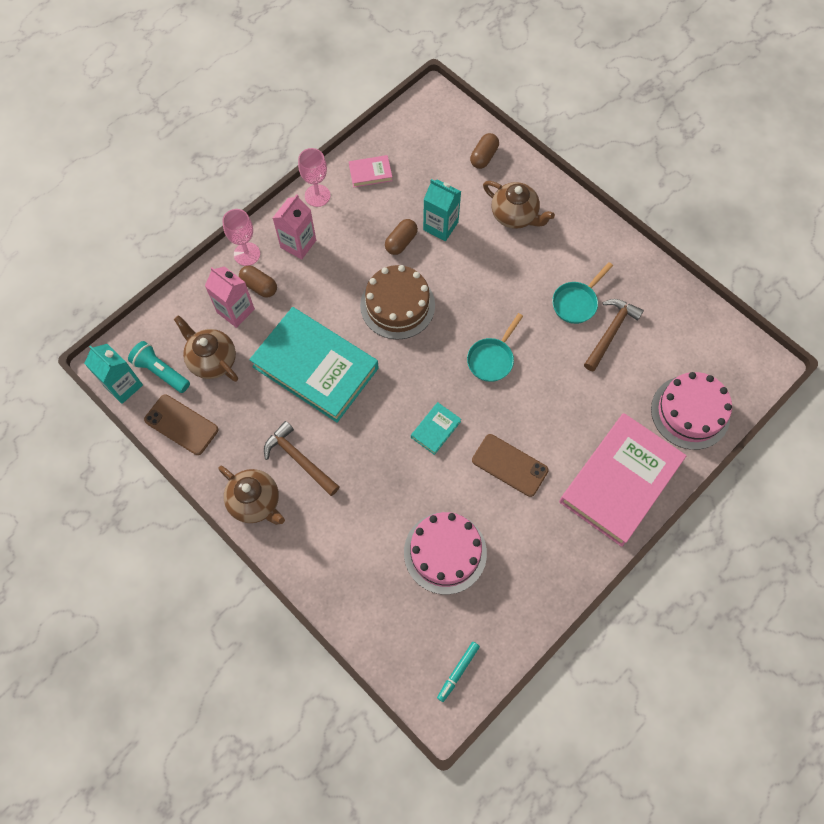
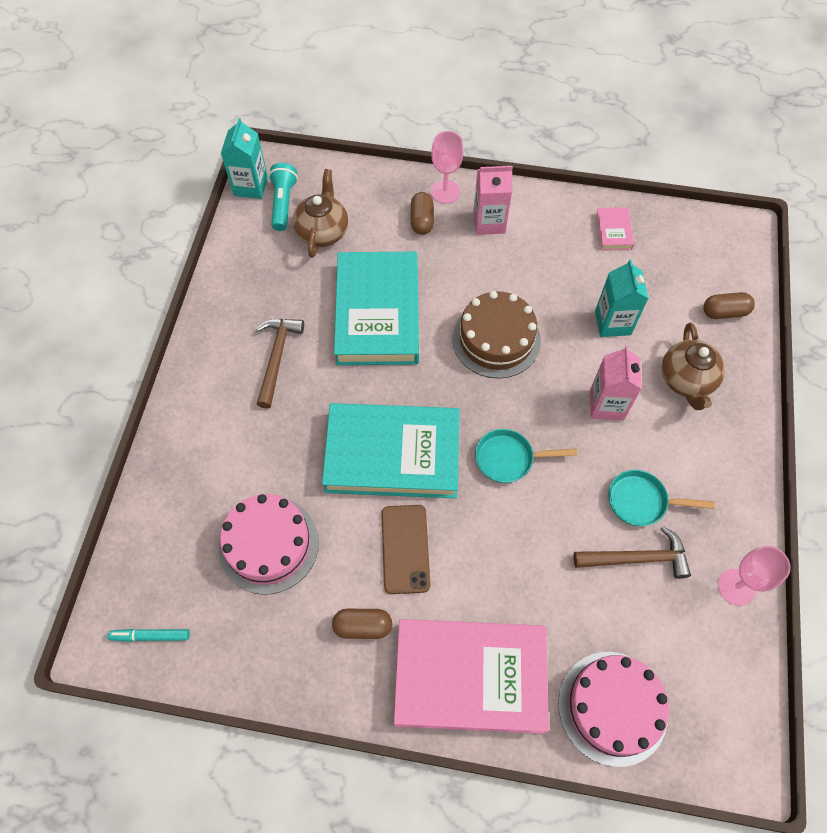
camera: 55 degrees right, 5 degrees down
brown phone [144,394,219,455] -> none
pink carton [205,266,255,328] -> pink carton moved to [590,346,642,421]
brown teapot [218,466,285,525] -> none
pink goblet [298,148,330,207] -> pink goblet moved to [718,546,791,606]
pink book [349,155,392,187] -> pink book turned 45 degrees clockwise [596,207,634,250]
brown capsule [385,219,418,255] -> brown capsule moved to [332,609,392,639]
turquoise book [411,402,461,455] -> turquoise book [322,403,460,498], size x2.44

